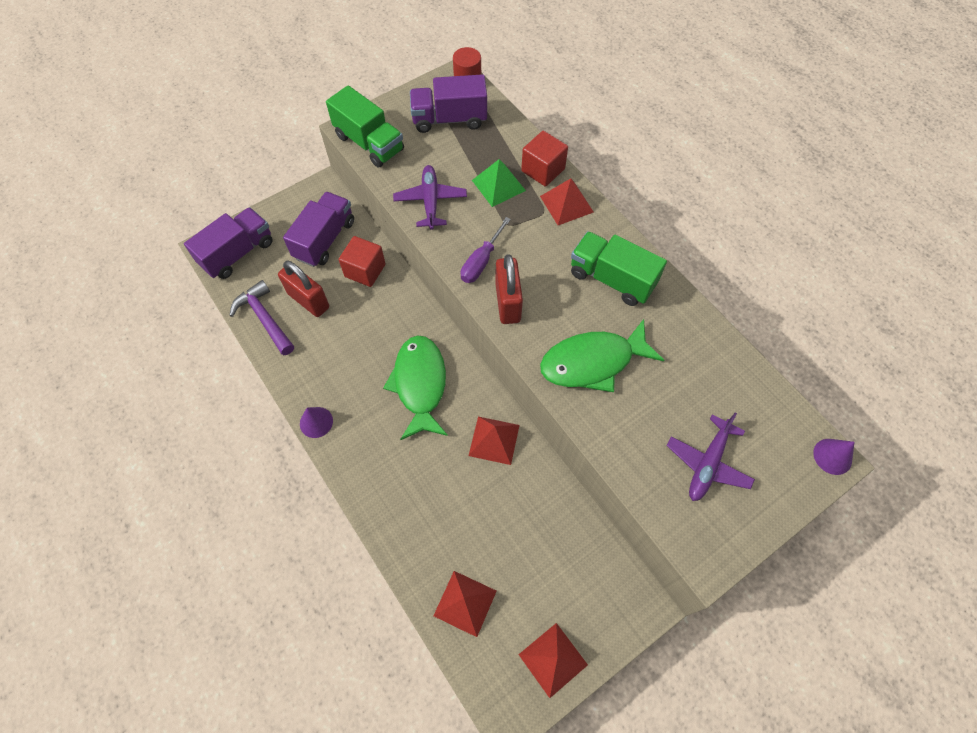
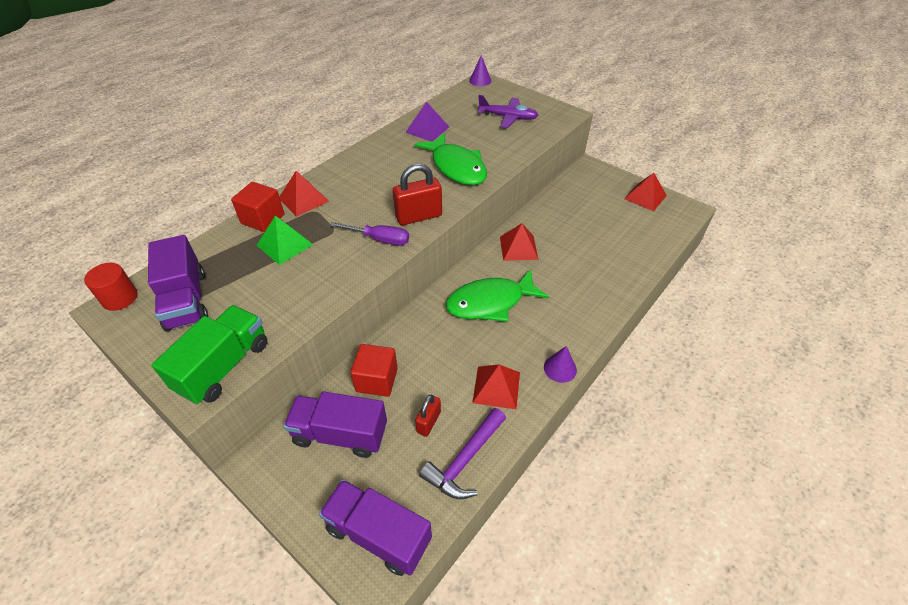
camera: 105 degrees left, 15 degrees down
red padlock [278,261,329,317] -> red padlock [415,395,441,437], size x0.60
purple plane [393,165,467,230] -> none
red pyramid [434,571,497,637] -> red pyramid moved to [472,364,520,409]
green truck [571,231,667,306] -> none
none -> purple pyramid [406,102,449,141]

